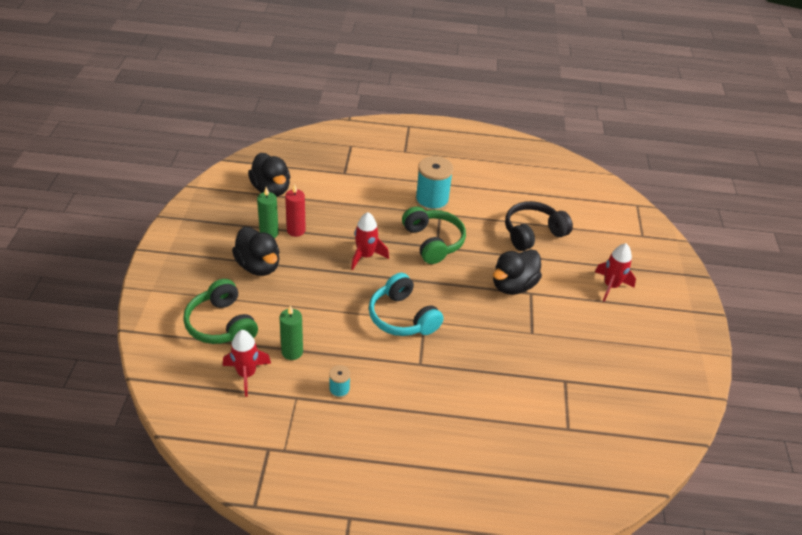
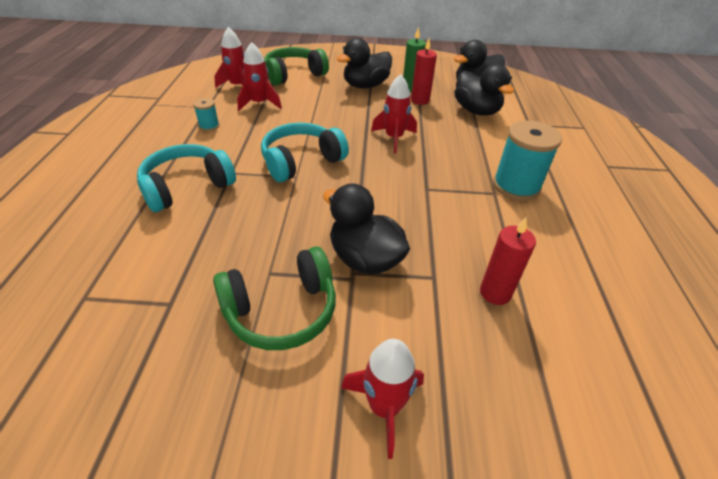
camera: 90 degrees right, 0 degrees up
green candle [279,305,303,360] -> red rocket [237,42,282,111]
green headphones [402,206,466,264] -> green headphones moved to [213,246,336,350]
black headphones [505,201,573,251] -> red candle [480,218,536,305]
none -> turquoise headphones [137,144,236,212]
none -> black duck [454,64,514,116]

